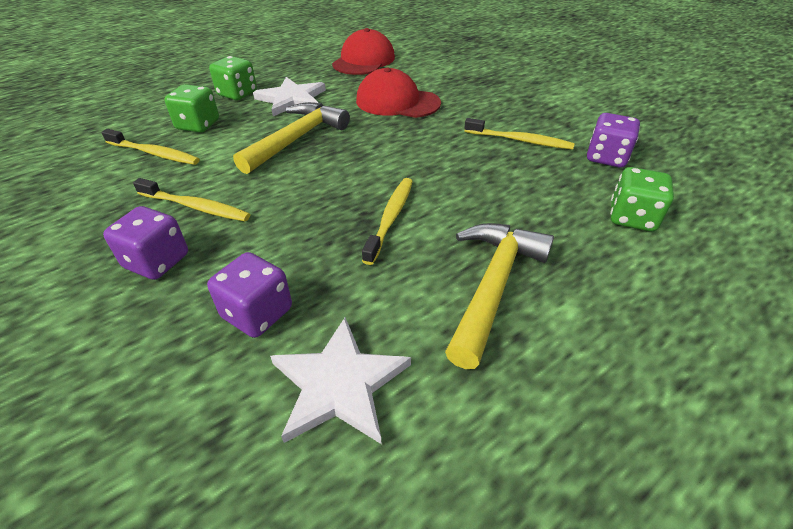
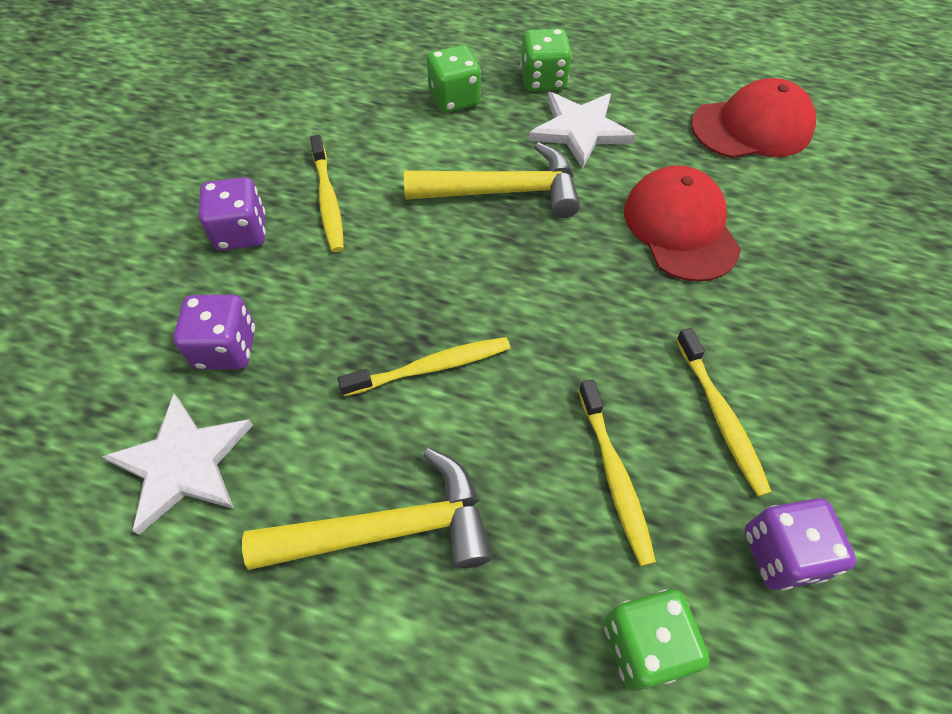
camera: 55 degrees right, 15 degrees up
yellow toothbrush [101,129,200,165] -> yellow toothbrush moved to [578,380,656,566]

